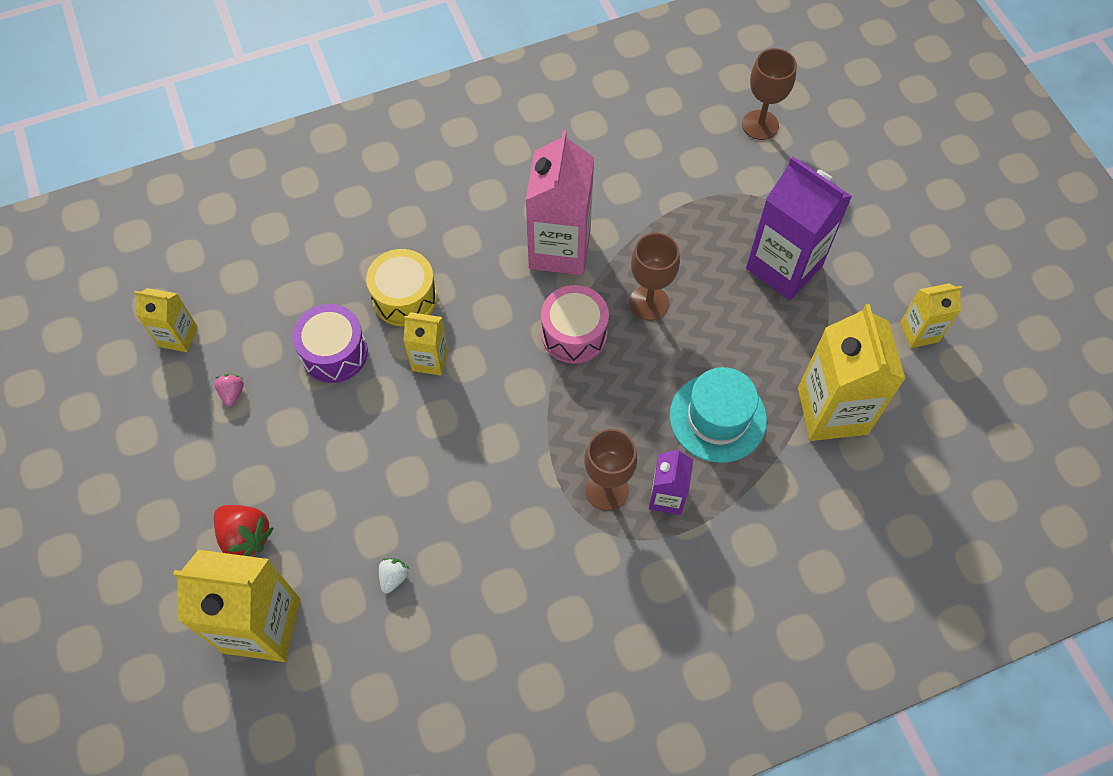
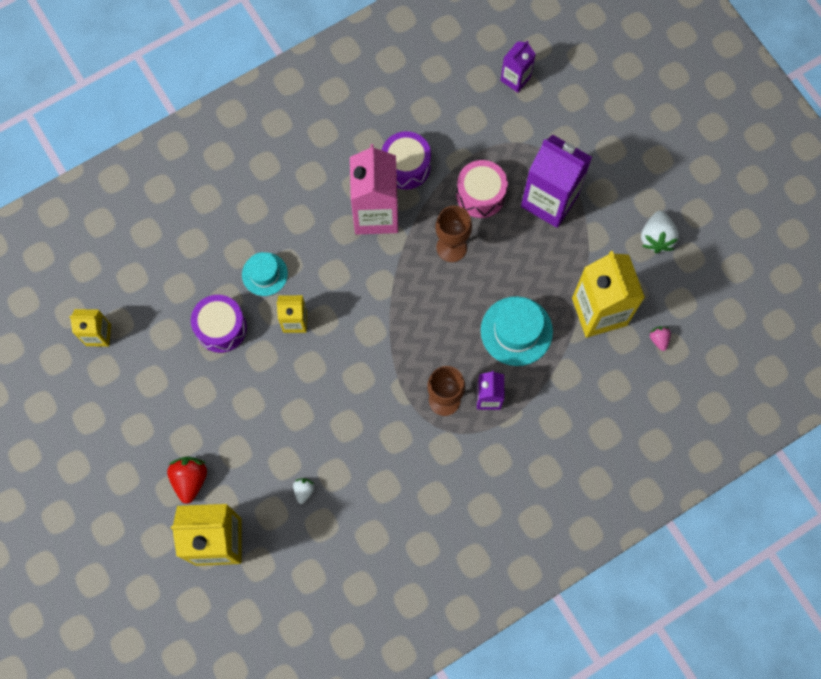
camera: 10 degrees left, 10 degrees up
red strawberry [214,505,273,556] -> red strawberry turned 120 degrees counterclockwise [167,457,207,504]
pink strawberry [215,374,244,406] -> pink strawberry moved to [649,326,671,351]
yellow drum [366,249,437,326] -> turquoise hat [242,252,288,296]
pink drum [541,285,609,364] -> pink drum moved to [456,160,508,218]
brown goblet [742,48,797,140] -> purple carton [500,40,536,93]
yellow carton [900,283,962,348] -> white strawberry [641,211,679,253]
none -> purple drum [382,131,431,190]

